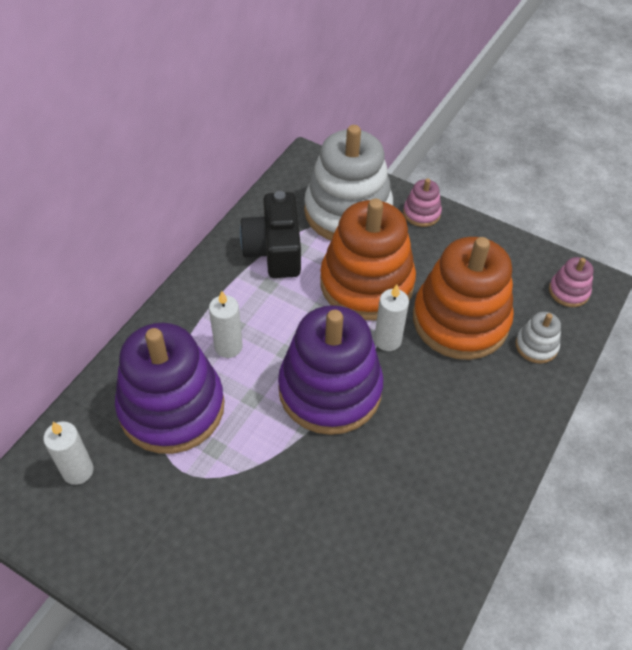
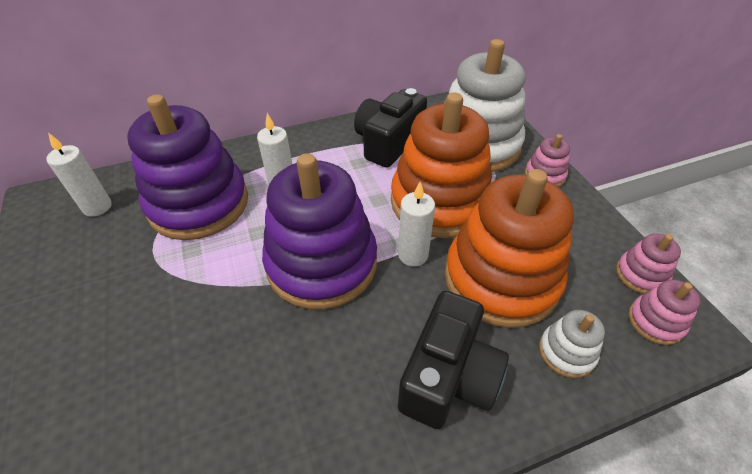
camera: 40 degrees right, 5 degrees down
none -> black camera [398,291,509,429]
none -> pink stacking toy [616,234,681,294]

